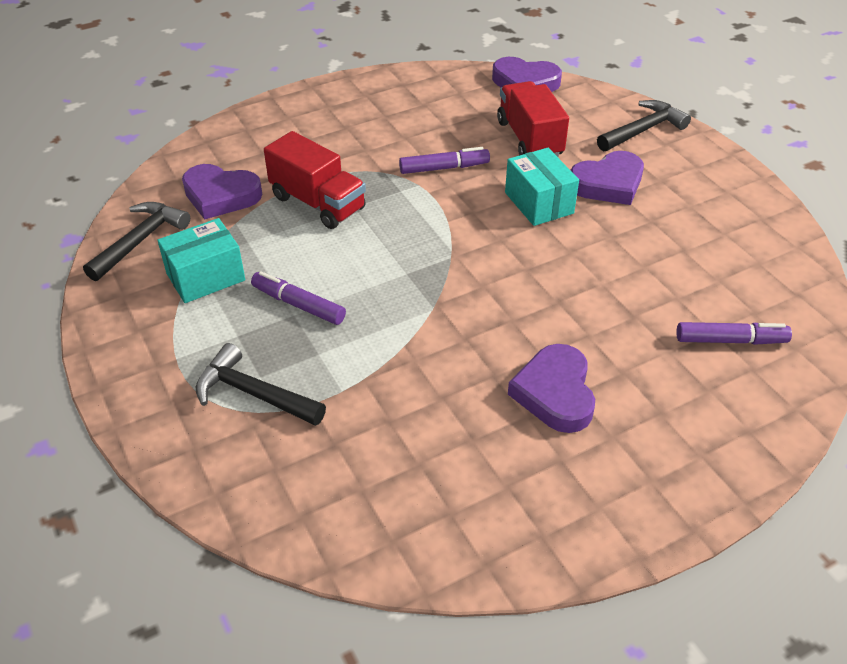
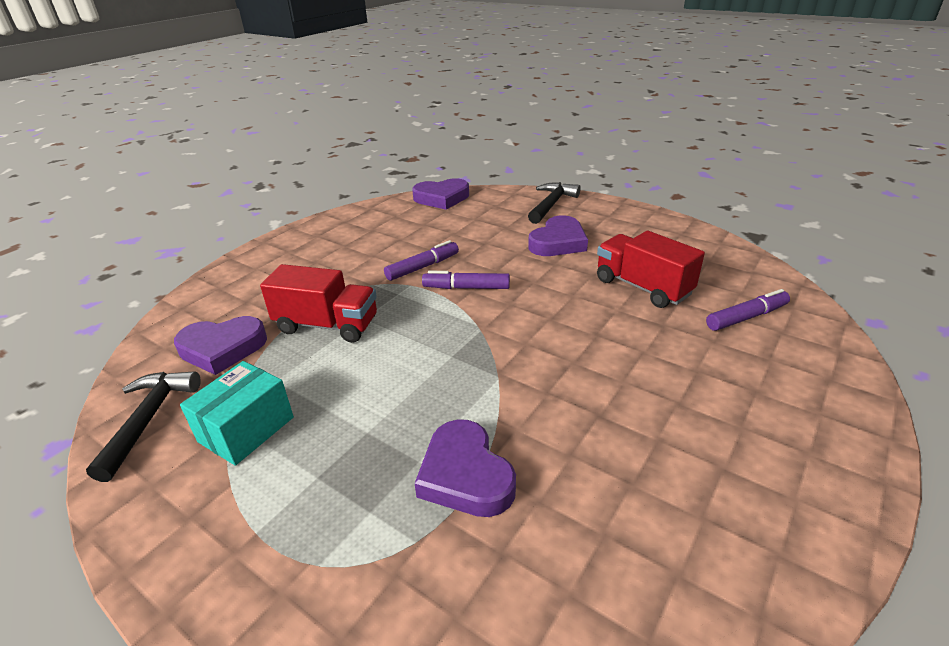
camera: 25 degrees left, 10 degrees down
black hammer [196,343,326,426] -> none
purple marker [251,271,346,325] -> purple marker moved to [422,271,510,289]
red truck [497,81,569,157] -> red truck moved to [597,231,705,308]
turquoise box [505,148,579,226] -> none
purple heart [508,344,595,433] -> purple heart moved to [414,419,516,517]

